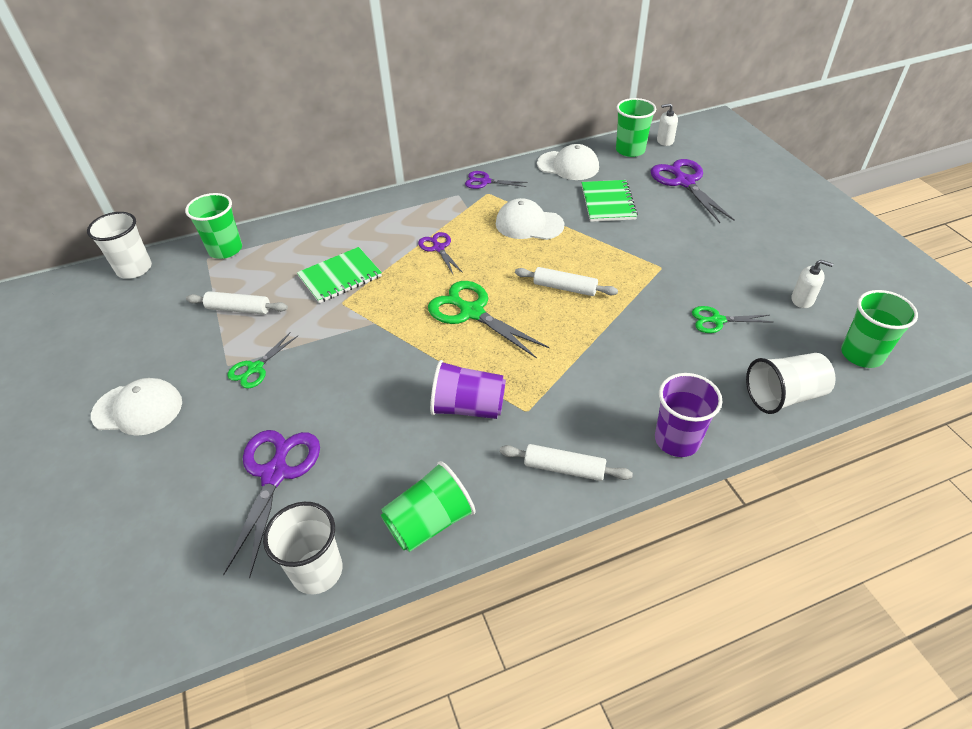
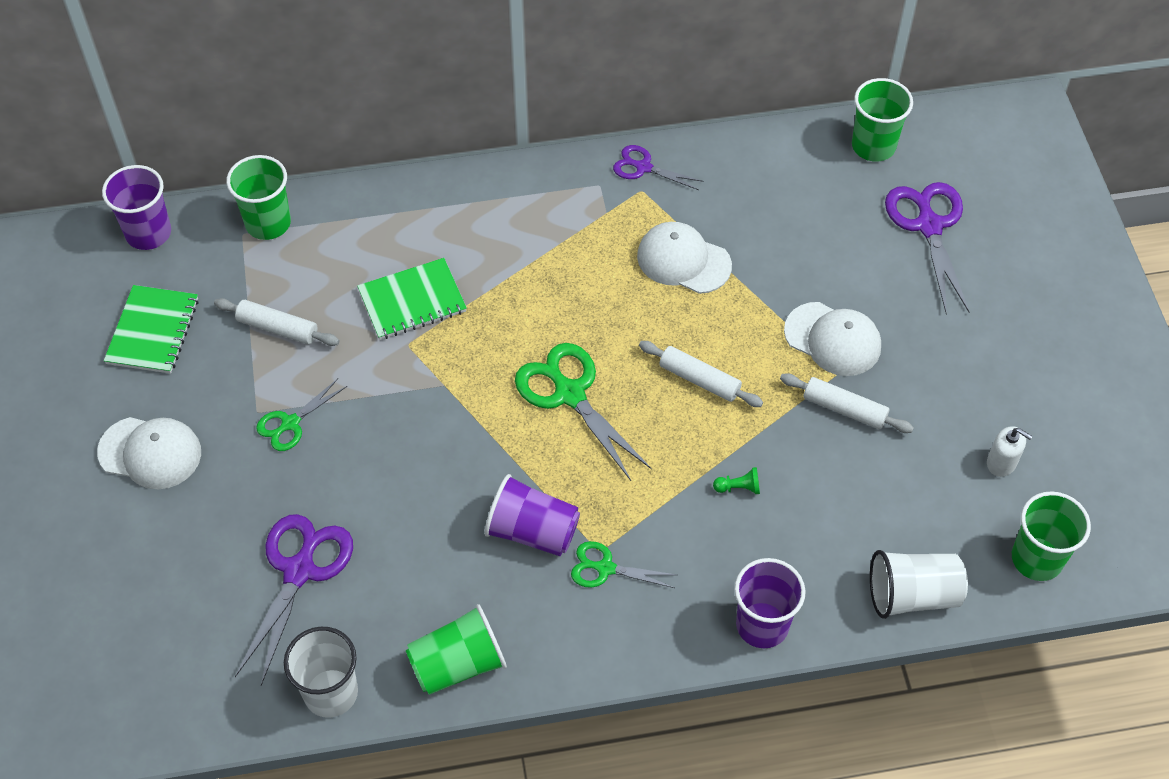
camera: 10 degrees right, 10 degrees up
white cup [87,212,152,279] -> purple cup [102,165,171,250]
purple scissors [418,232,463,276] -> none
white rolling pin [500,444,633,481] -> white rolling pin moved to [780,373,914,433]
white cap [537,144,599,180] -> white cap moved to [784,302,881,376]
green notebook [582,180,638,222] -> green notebook moved to [104,285,199,374]
white soap dispenser [657,103,678,146] -> none
green scissors [692,306,774,333] -> green scissors moved to [571,541,676,588]
none -> green pawn [713,467,760,494]

